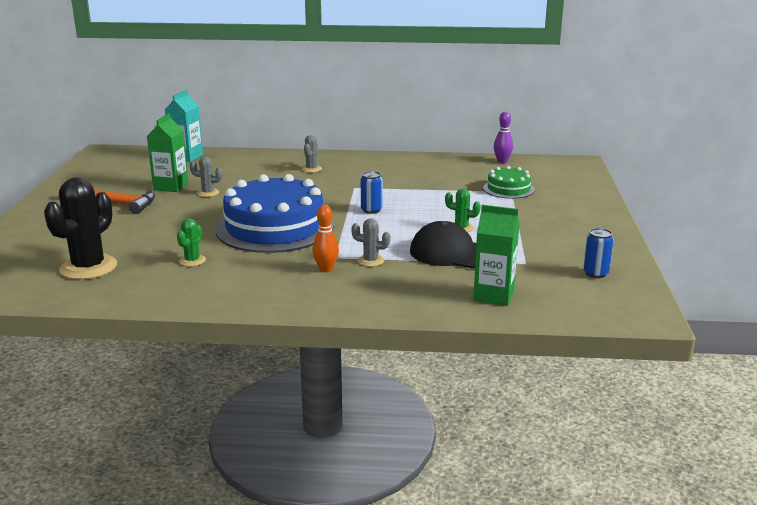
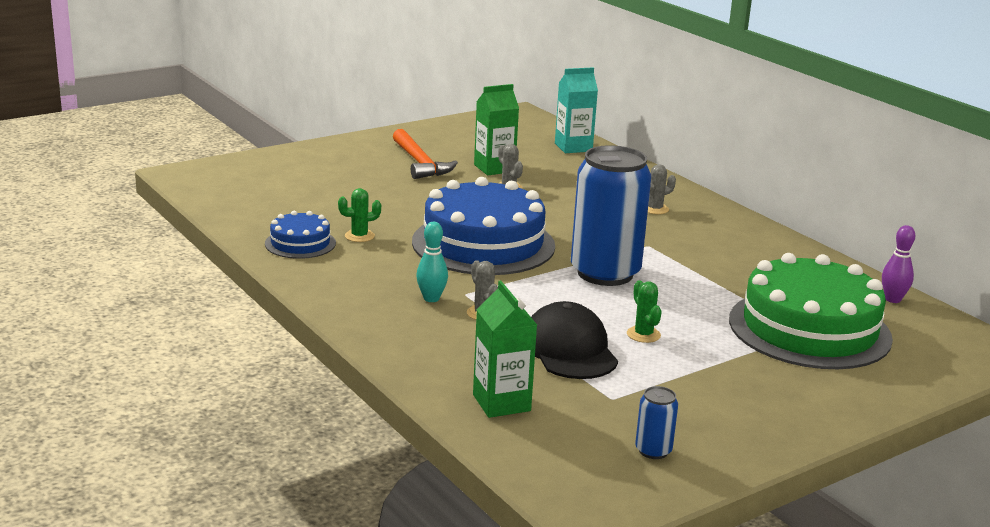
camera: 50 degrees right, 0 degrees up
black cactus [44,178,117,280] -> none
orange bowling pin [313,205,339,272] -> turquoise bowling pin [416,222,448,302]
blue can [361,171,383,214] -> blue can [571,145,651,286], size x2.45
green cake [483,166,535,199] -> green cake [729,253,893,369], size x2.07
none -> blue cake [265,211,336,259]

